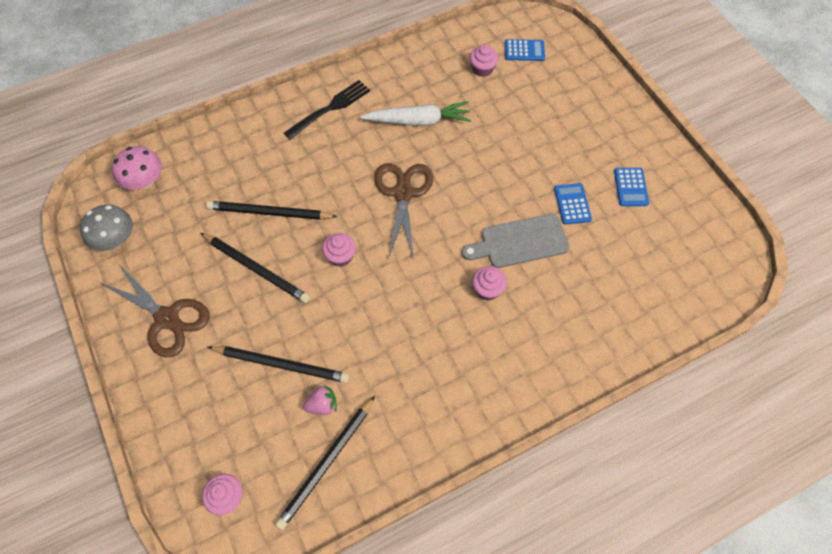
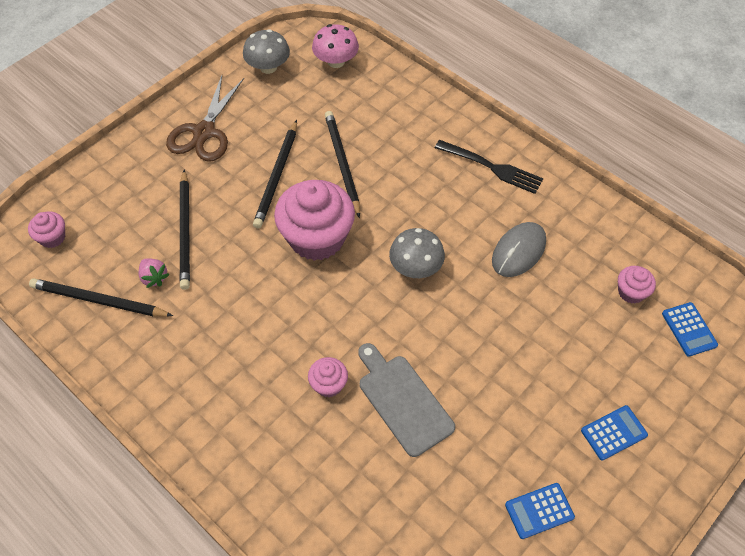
camera: 70 degrees right, 5 degrees down
pink cupcake [322,233,356,267] -> pink cupcake [274,180,355,261], size x2.18
white carrot [360,101,471,126] -> grey mouse [492,222,546,277]
brown scissors [374,163,433,260] -> grey mushroom [389,228,445,278]
blue calculator [554,183,592,225] -> blue calculator moved to [581,405,648,460]

